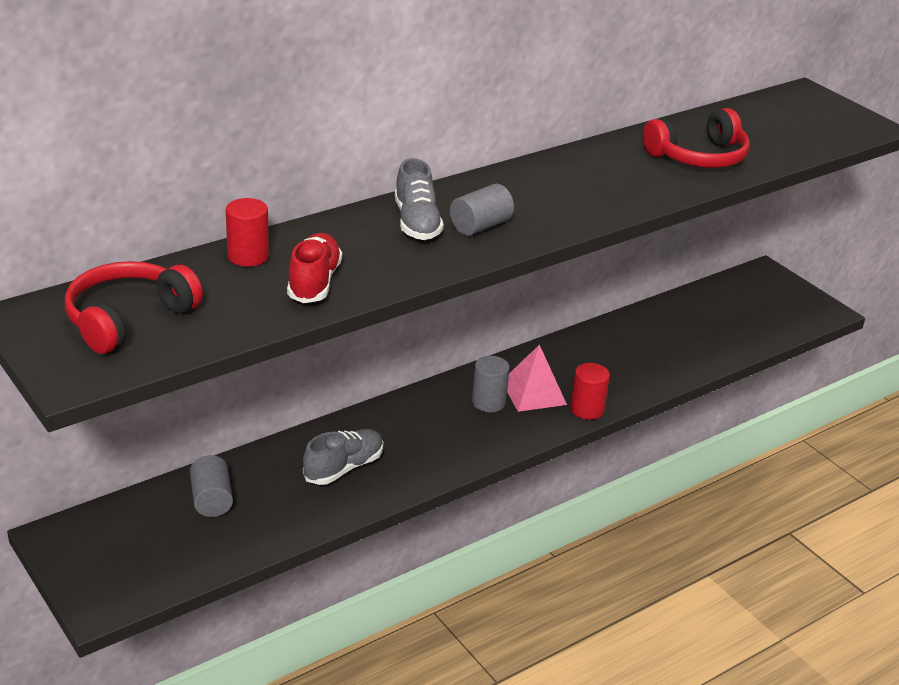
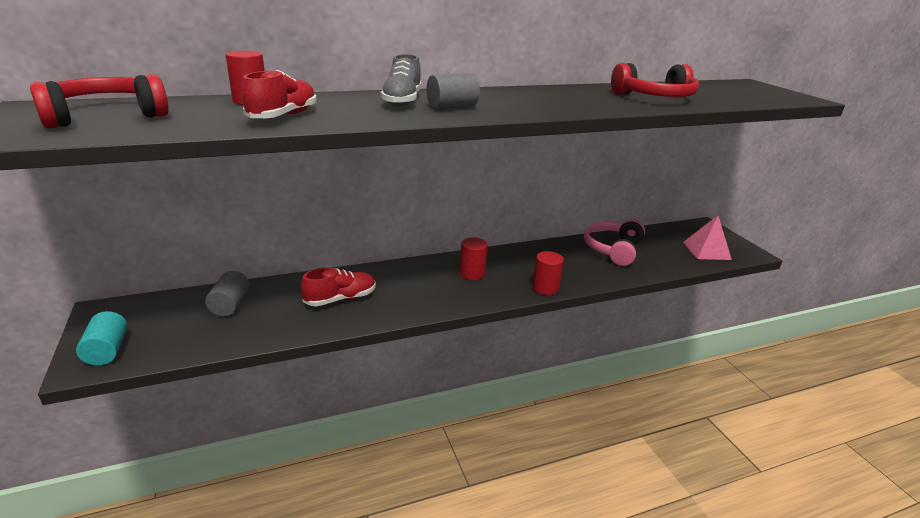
camera: 15 degrees right, 5 degrees down
grey shoe [303,429,383,485] -> red shoe [301,267,376,306]
grey cylinder [472,356,510,412] -> red cylinder [460,237,488,280]
pink pyramid [507,344,567,412] -> pink pyramid moved to [683,215,732,260]
none -> turquoise cylinder [76,311,128,365]
none -> pink headphones [584,219,645,266]

